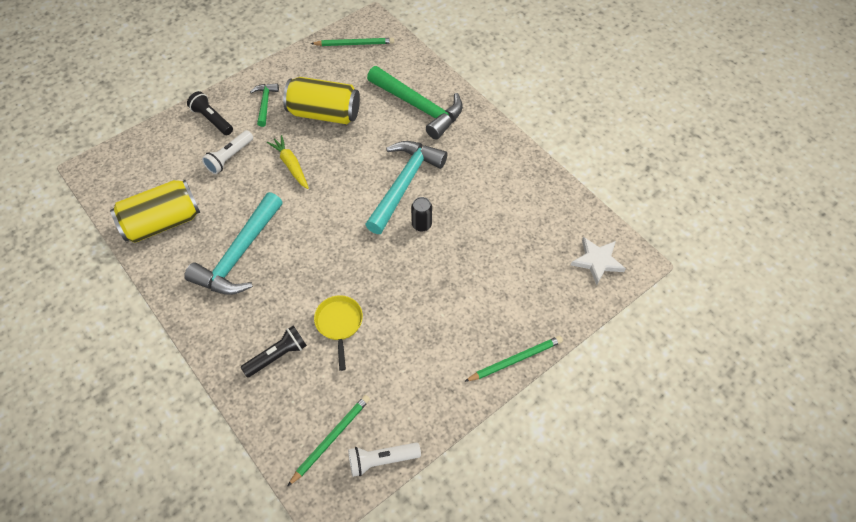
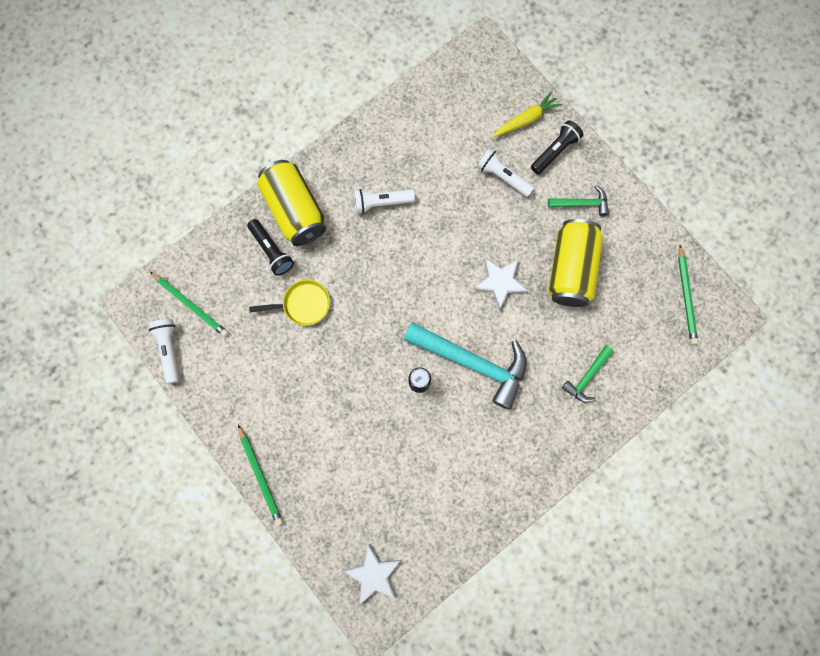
camera: 90 degrees right, 20 degrees up
yellow can [110,180,200,243] -> yellow can moved to [257,160,326,246]
turquoise hammer [184,192,283,295] -> white flashlight [354,189,415,214]
yellow carrot [267,135,309,189] -> yellow carrot moved to [493,91,562,138]
green hammer [367,66,463,139] -> green hammer [562,345,614,402], size x0.50
none -> white star [473,258,528,310]

